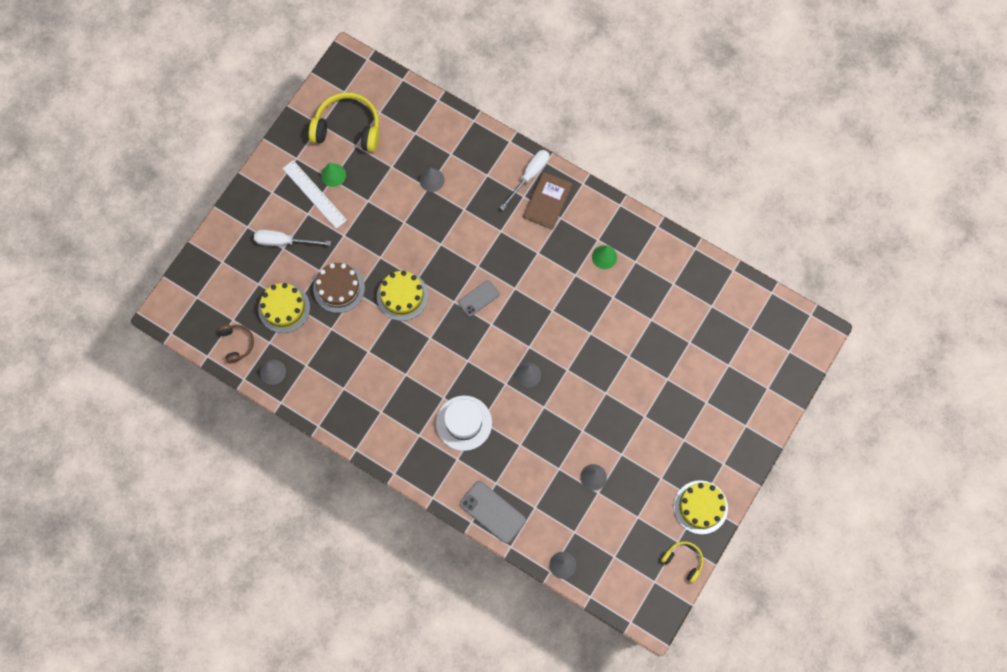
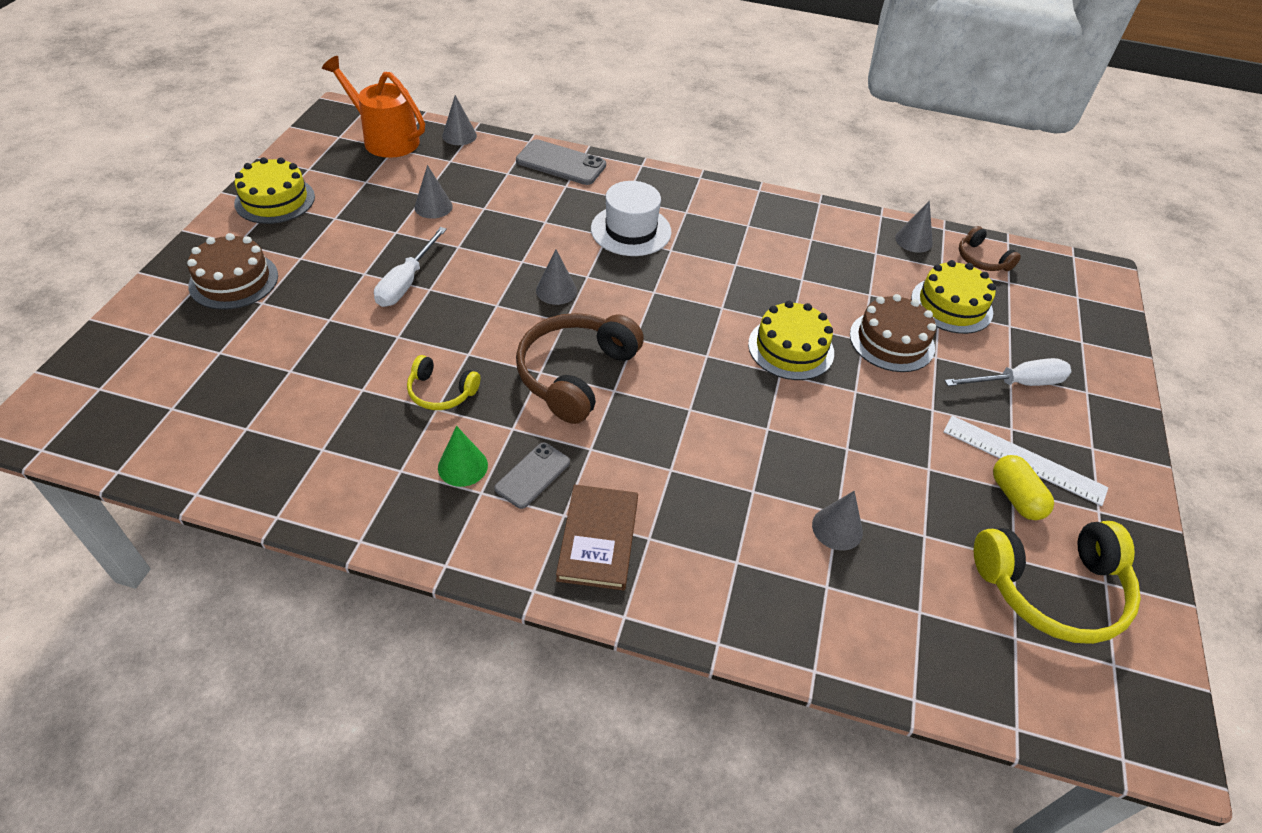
camera: 160 degrees right, 25 degrees down
green cone [321,163,346,187] -> yellow capsule [993,455,1054,520]
grey phone [458,280,500,317] -> grey phone moved to [495,443,570,509]
white screwdriver [500,150,550,210] -> white screwdriver moved to [374,227,447,307]
yellow headphones [661,541,704,583] -> yellow headphones moved to [407,355,480,410]
none -> brown cake [187,233,278,310]
none -> orange watering can [322,56,425,158]
none -> brown headphones [516,313,644,424]

